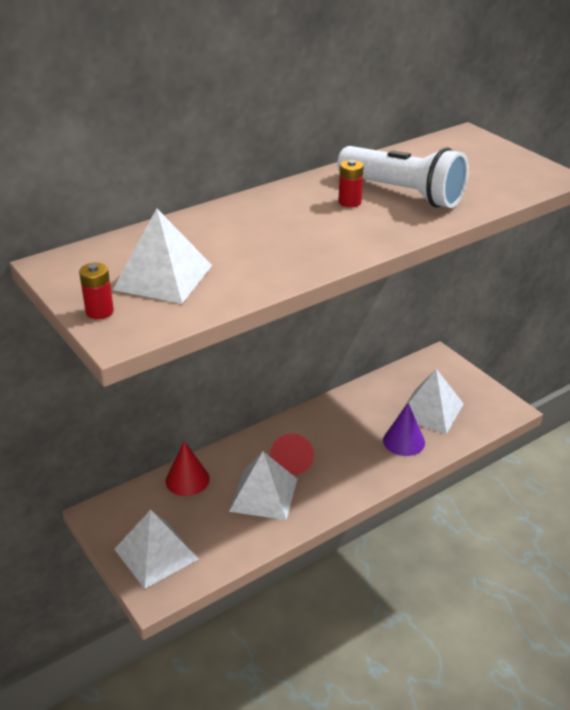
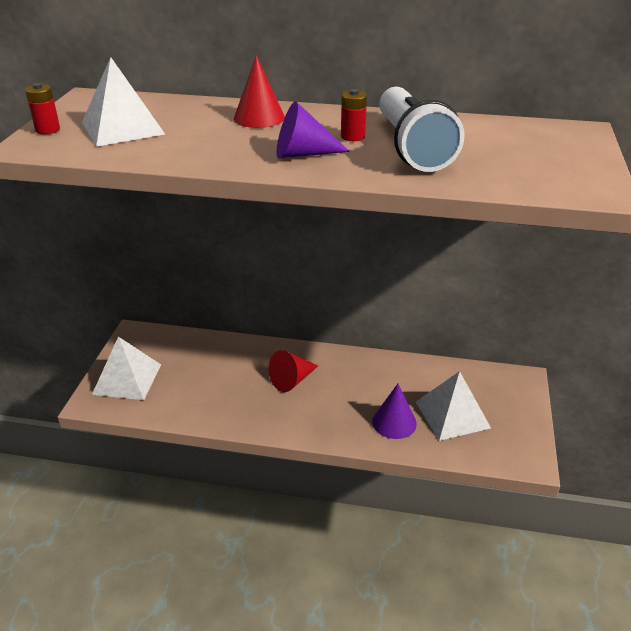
camera: 45 degrees right, 0 degrees up
red cone [165,441,210,496] -> red cone moved to [234,55,285,128]
white pyramid [229,451,297,520] -> none
none -> purple cone [276,101,350,158]

